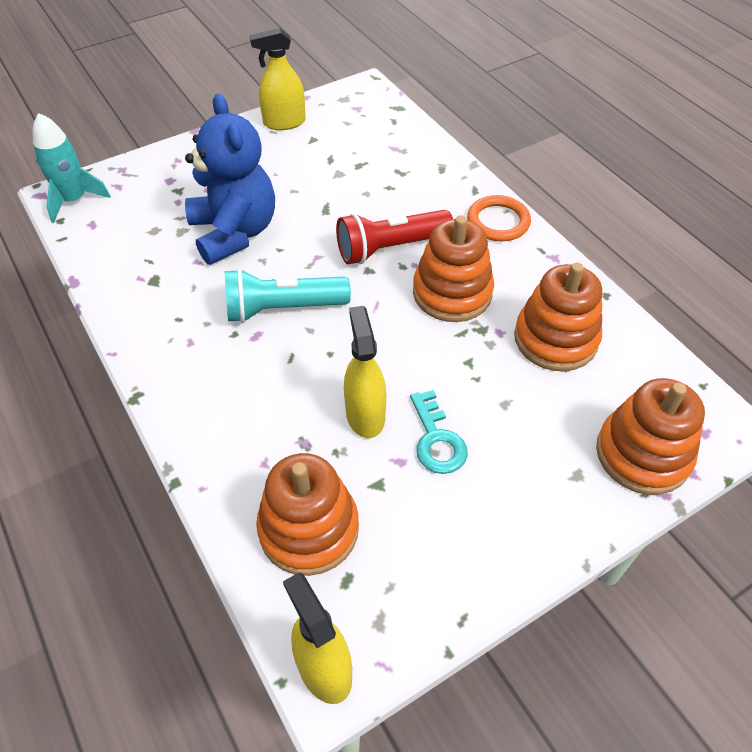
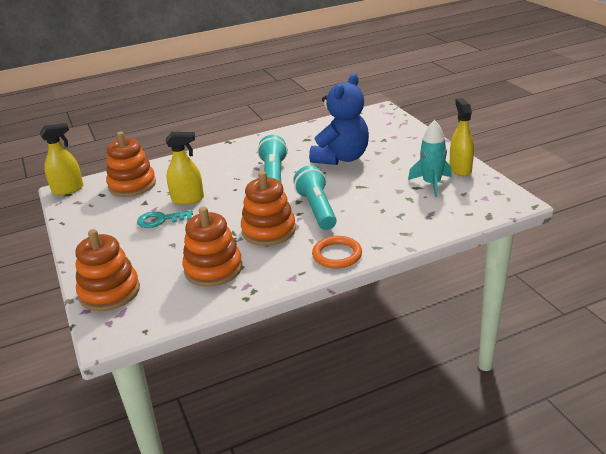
camera: 100 degrees right, 20 degrees down
turquoise rocket [33,113,111,223] -> turquoise rocket moved to [408,120,452,197]
blue teddy bear [185,94,275,265] -> blue teddy bear turned 45 degrees counterclockwise [309,73,369,165]
red flashlight [336,210,453,264] -> turquoise flashlight [293,166,337,230]

